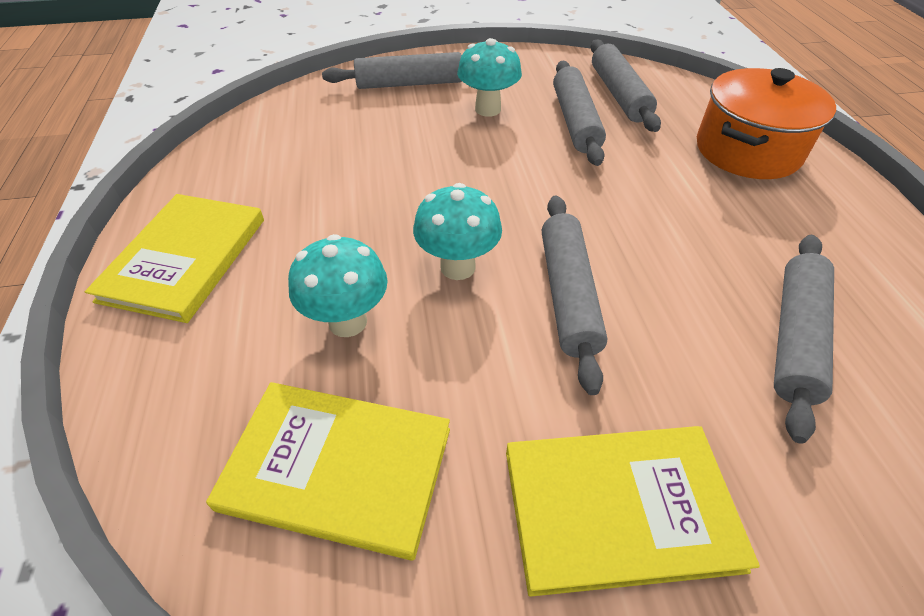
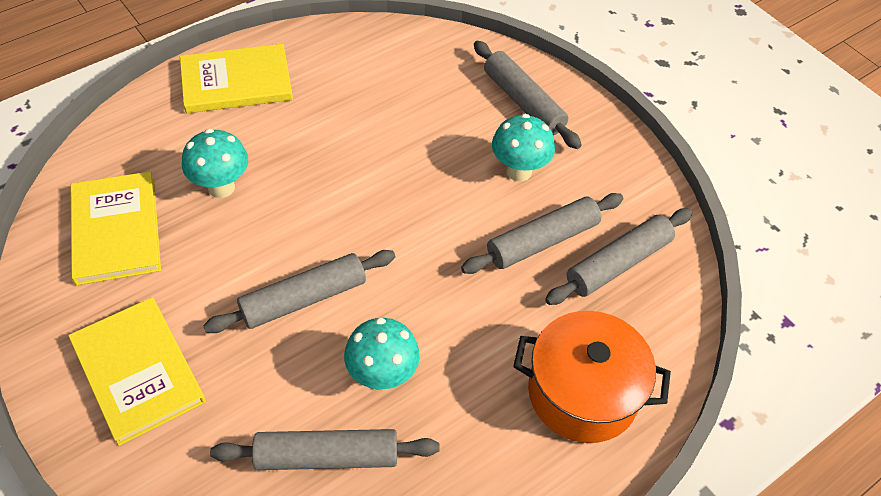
camera: 60 degrees right, 5 degrees up
turquoise mushroom [413,183,502,280] -> turquoise mushroom moved to [344,318,420,391]

